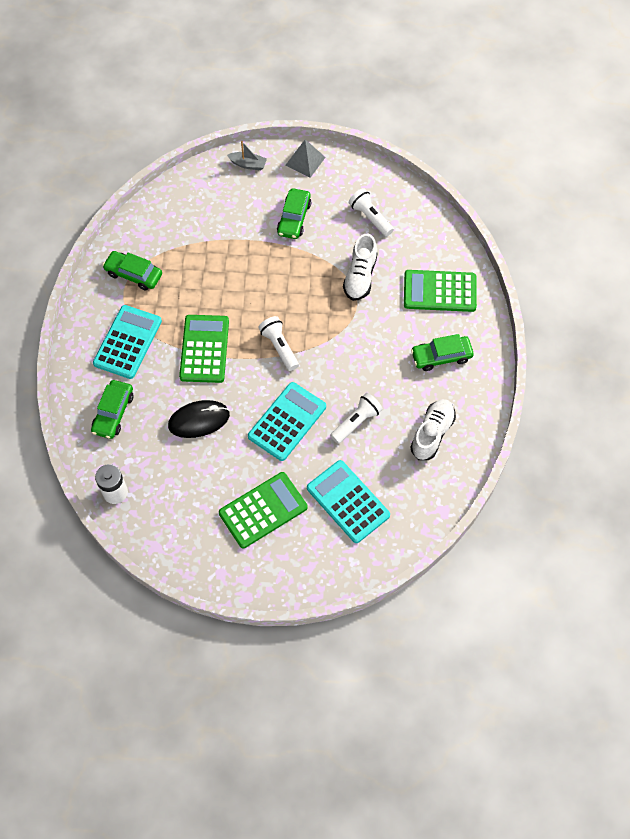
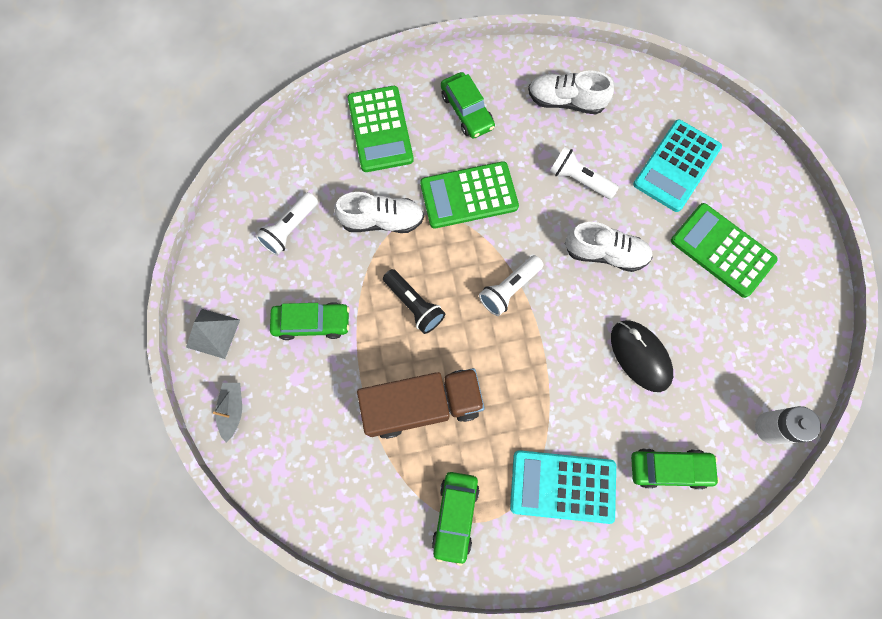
camera: 105 degrees left, 10 degrees up
green calculator [179,315,229,383] -> green calculator moved to [420,161,519,228]
turquoise calculator [248,382,326,461] -> white shoe [565,222,653,272]
none -> brown truck [357,368,485,439]
none -> black flashlight [383,269,445,334]

